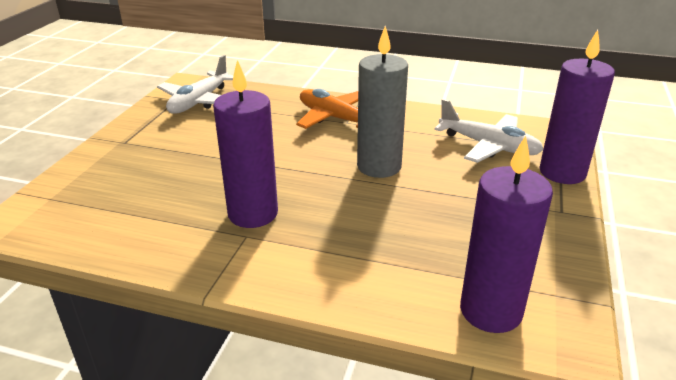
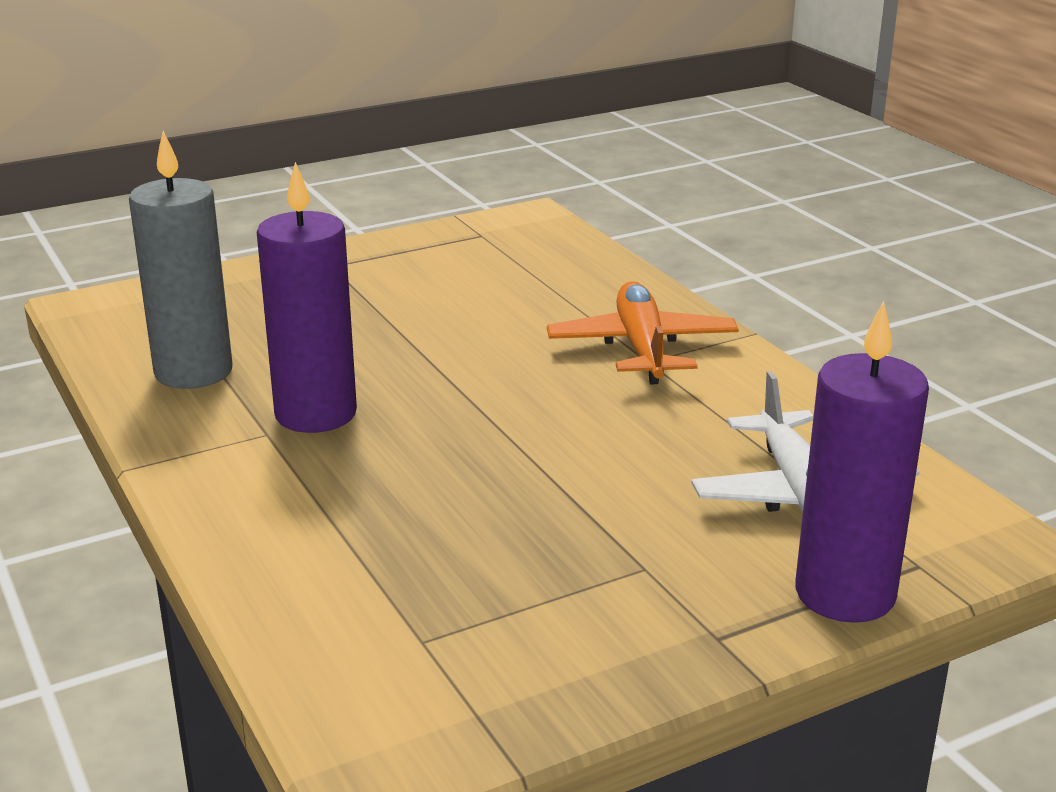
camera: 45 degrees right, 5 degrees down
white plane [157,55,234,114] -> none
grey candle [357,26,408,178] -> grey candle moved to [129,131,233,389]
purple candle [460,135,553,333] -> none

